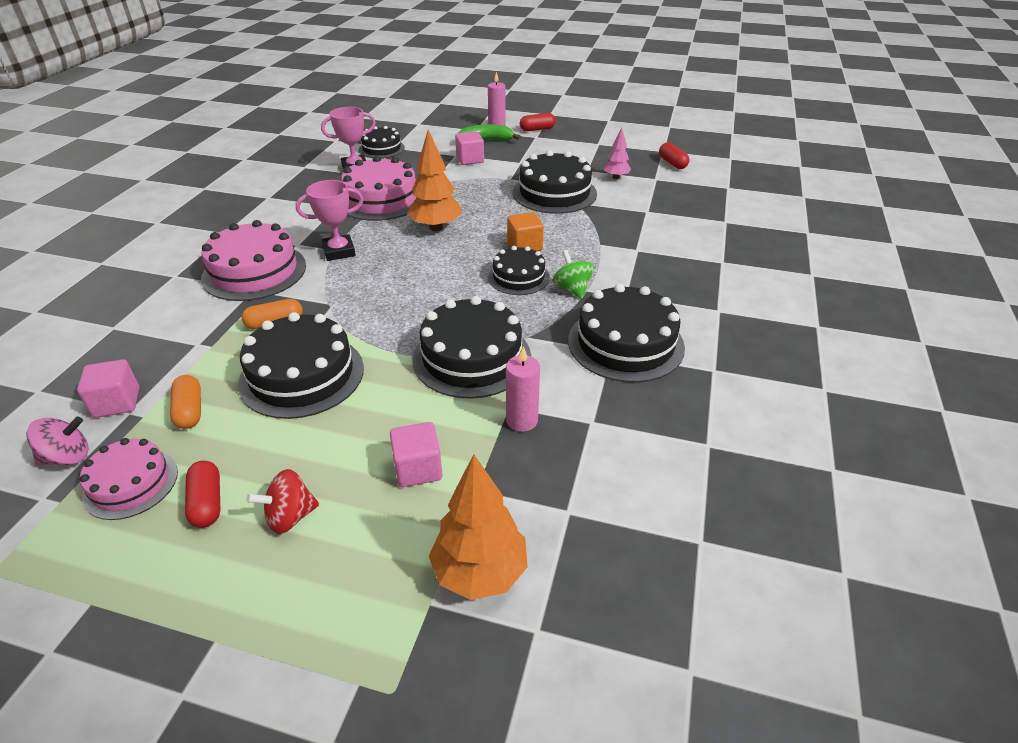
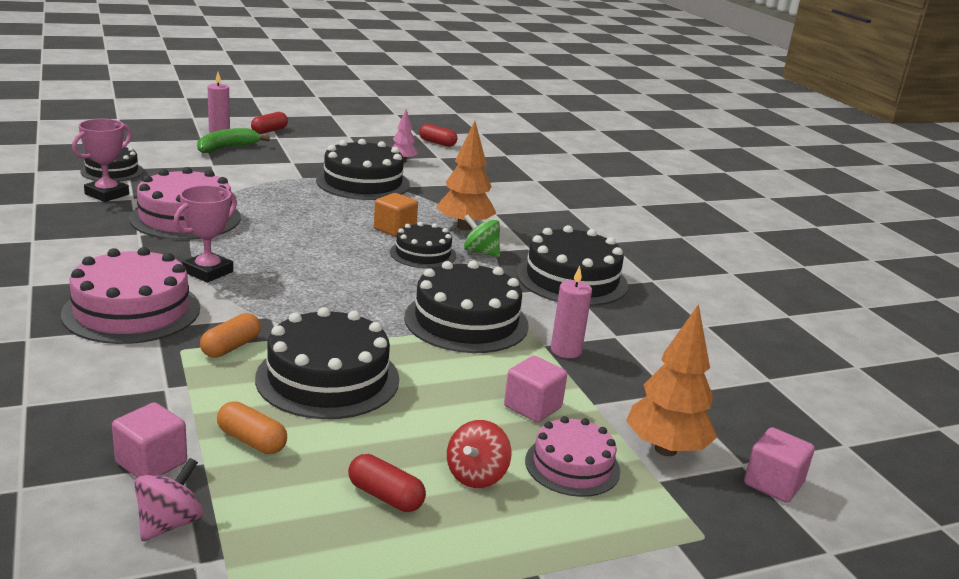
camera: 40 degrees left, 15 degrees down
pink cake [80,438,178,520] -> pink cake moved to [525,416,620,497]
orange tree [407,130,462,231] -> orange tree moved to [436,121,496,230]
pink cube [455,131,484,165] -> pink cube moved to [744,427,815,503]

